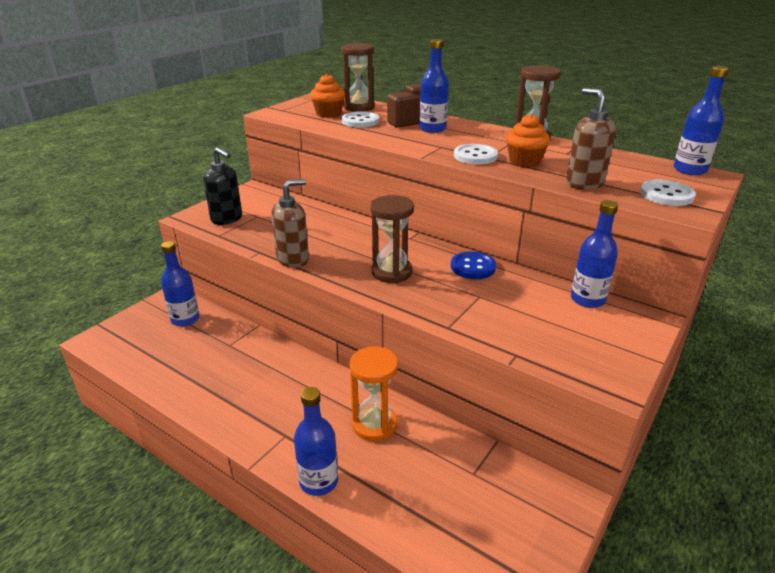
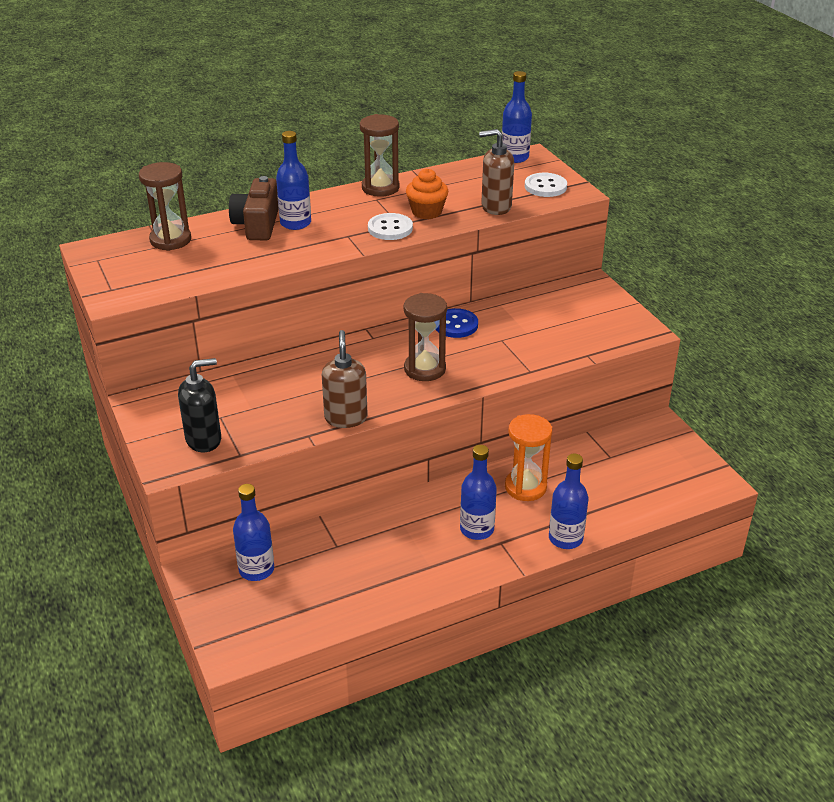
camera: 60 degrees left, 5 degrees up
orange cupcake [310,74,345,118] -> none
white button [342,111,379,128] -> none
blue bottle [571,200,618,308] -> blue bottle moved to [460,445,497,540]

